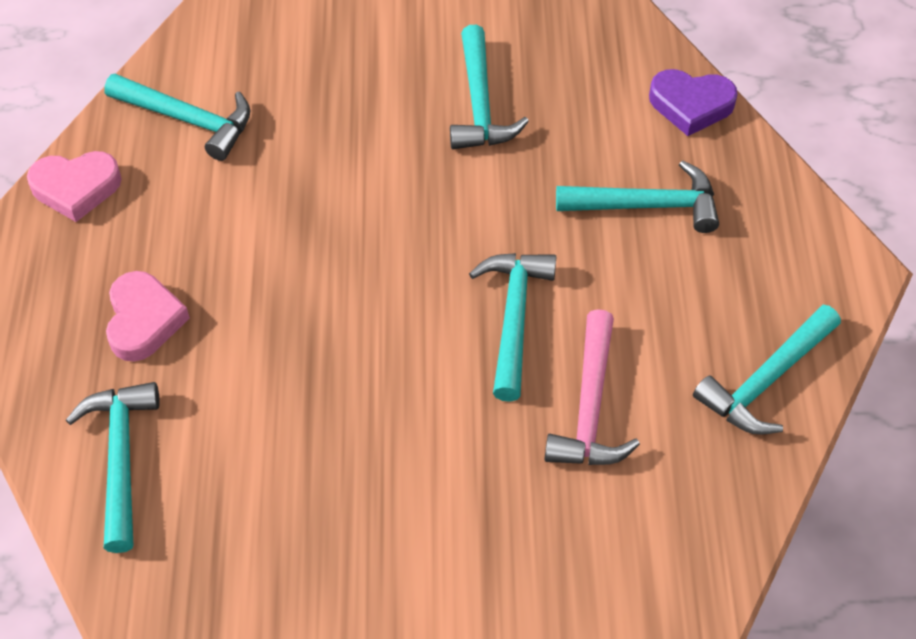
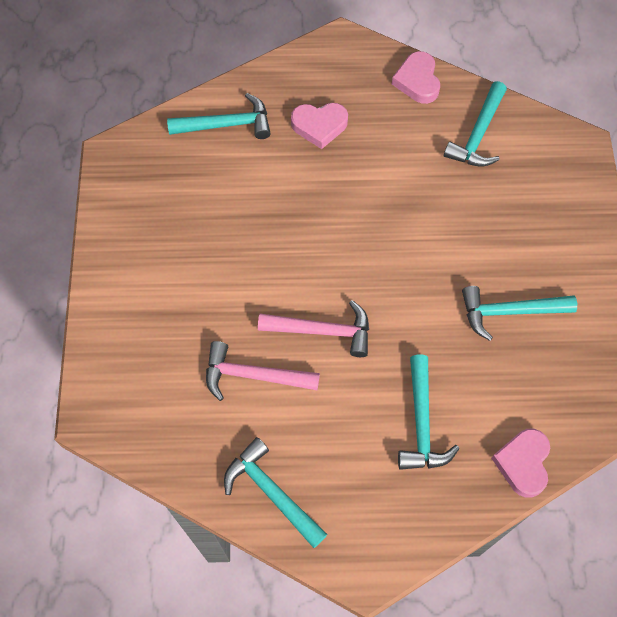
camera: 90 degrees right, 10 degrees up
turquoise hammer [469,253,556,402] -> pink hammer [258,300,369,357]
purple heart [649,69,738,136] -> pink heart [491,429,550,498]

